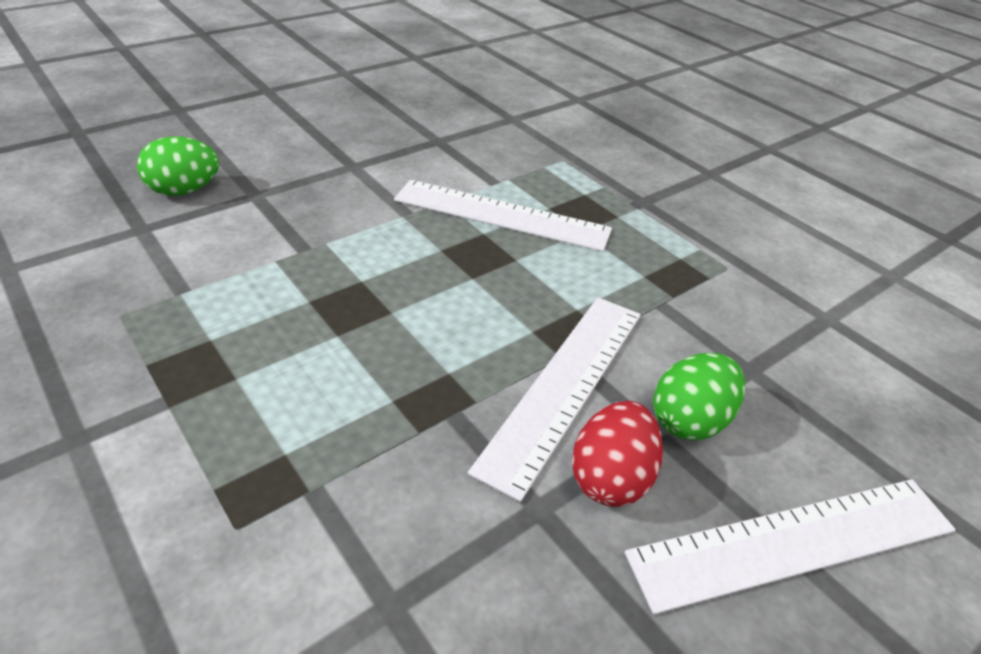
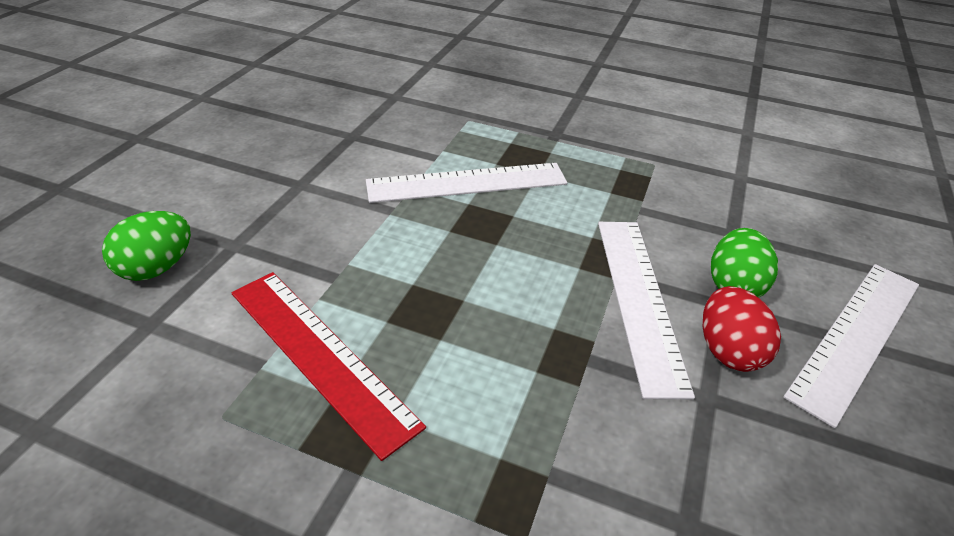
camera: 30 degrees left, 0 degrees up
none -> red ruler [232,272,426,461]

